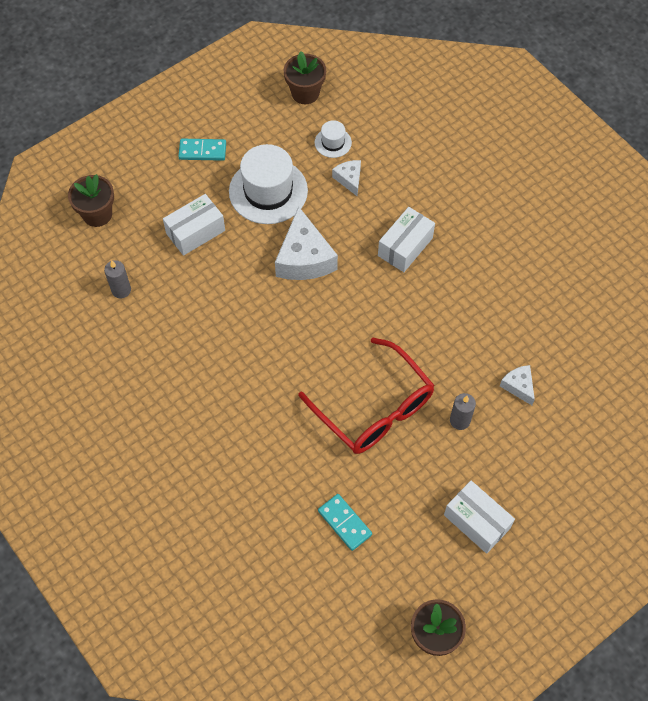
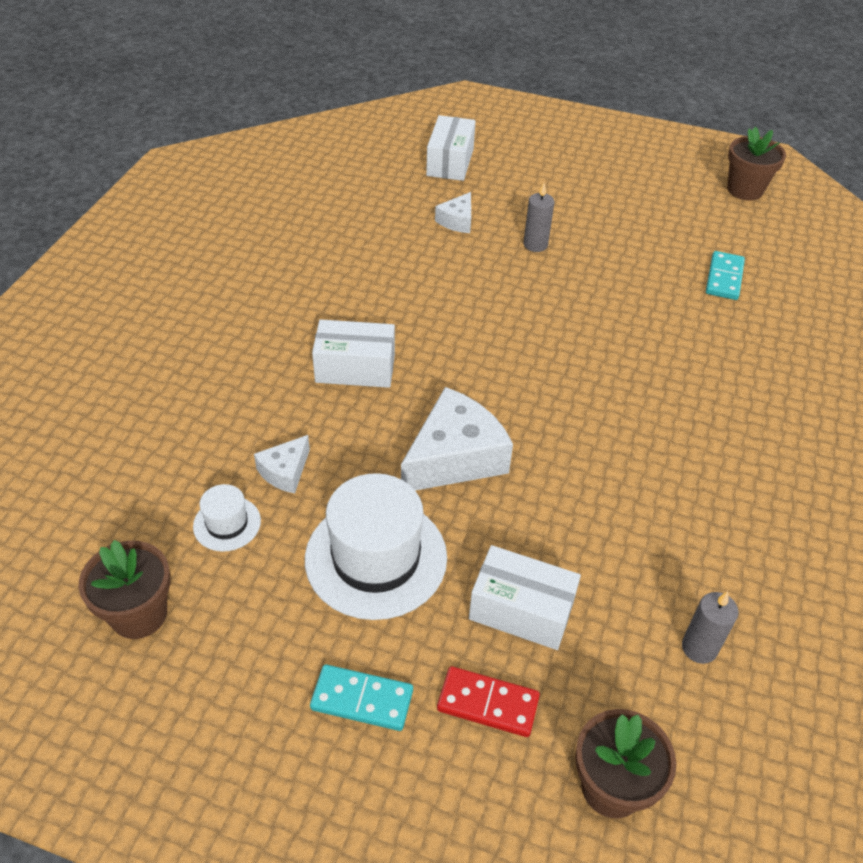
camera: 125 degrees left, 15 degrees down
turquoise domino [178,139,226,161] -> turquoise domino turned 45 degrees counterclockwise [310,664,413,731]
red glasses [298,338,435,454] -> none
white box [444,481,515,554] -> white box moved to [426,115,476,181]
none -> red domino [437,666,540,737]

